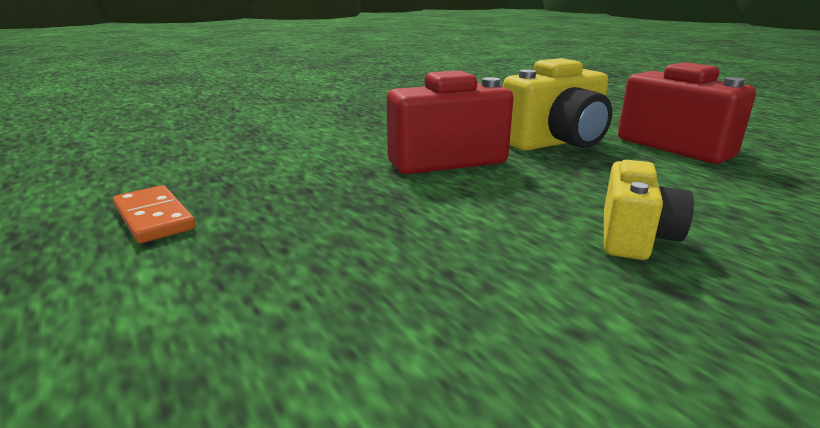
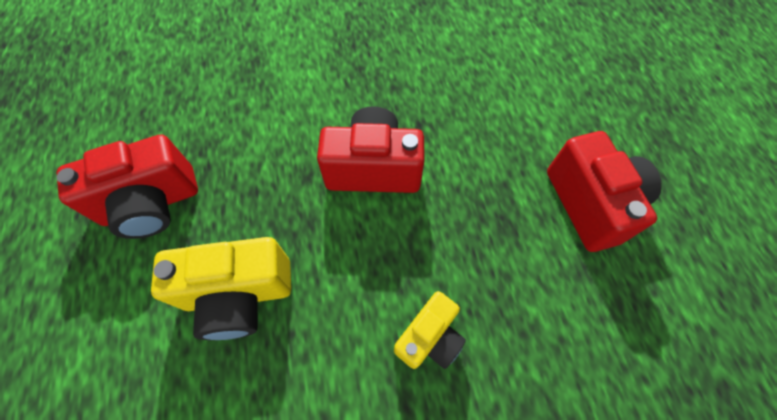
camera: 20 degrees right, 40 degrees up
orange domino [113,185,196,243] -> red camera [57,134,198,239]
yellow camera [503,58,612,151] -> yellow camera moved to [151,237,291,340]

